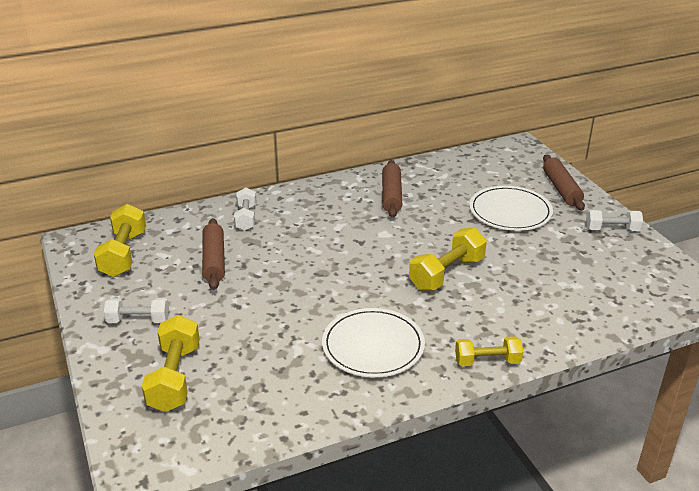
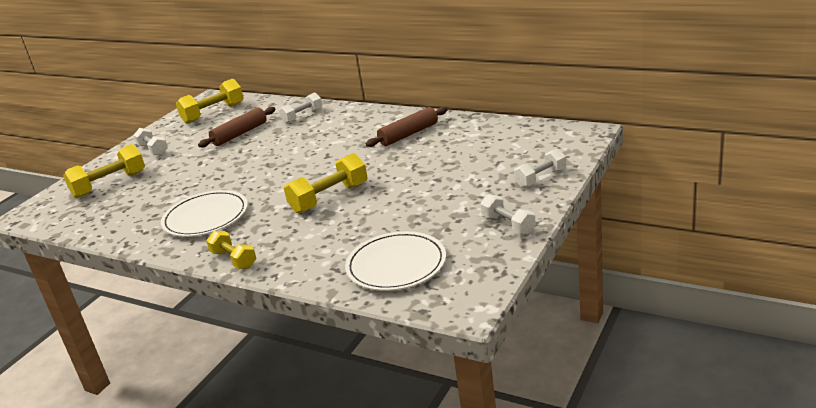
camera: 55 degrees right, 5 degrees down
yellow dumbbell [409,227,487,291] -> yellow dumbbell turned 45 degrees counterclockwise [284,153,368,213]
white plate [469,186,553,231] -> white plate moved to [345,231,446,291]
brown rolling pin [543,155,585,210] -> white dumbbell [514,149,566,188]

